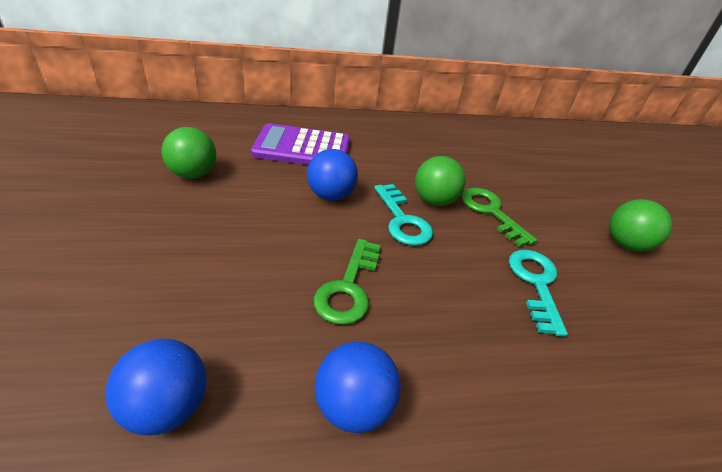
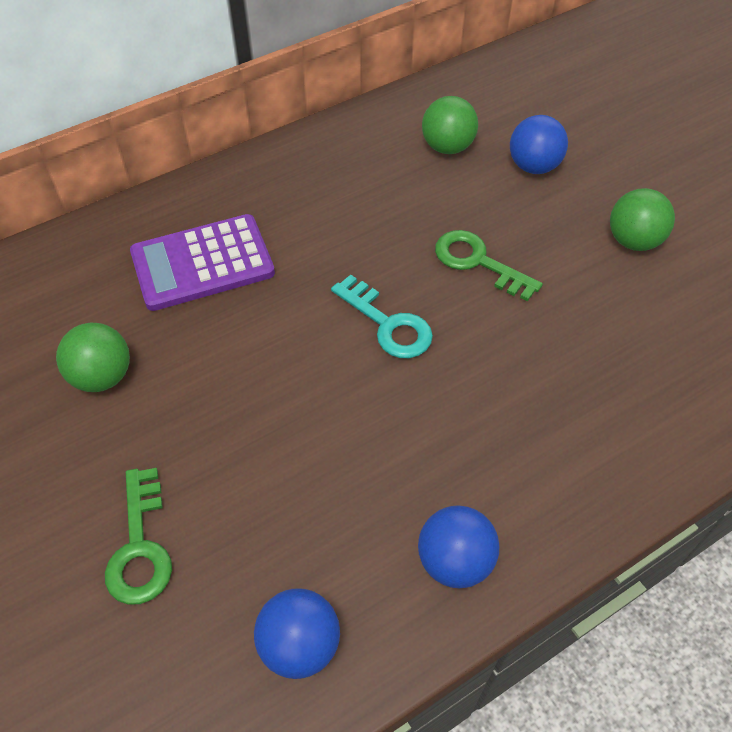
camera: 20 degrees left, 15 degrees up
blue ball [307,149,358,201] -> blue ball moved to [510,115,568,174]
green key [313,239,381,325] -> green key moved to [105,468,172,605]
green ball [415,156,466,206] -> green ball moved to [422,96,478,154]
turquoise key [509,249,568,337] -> none

